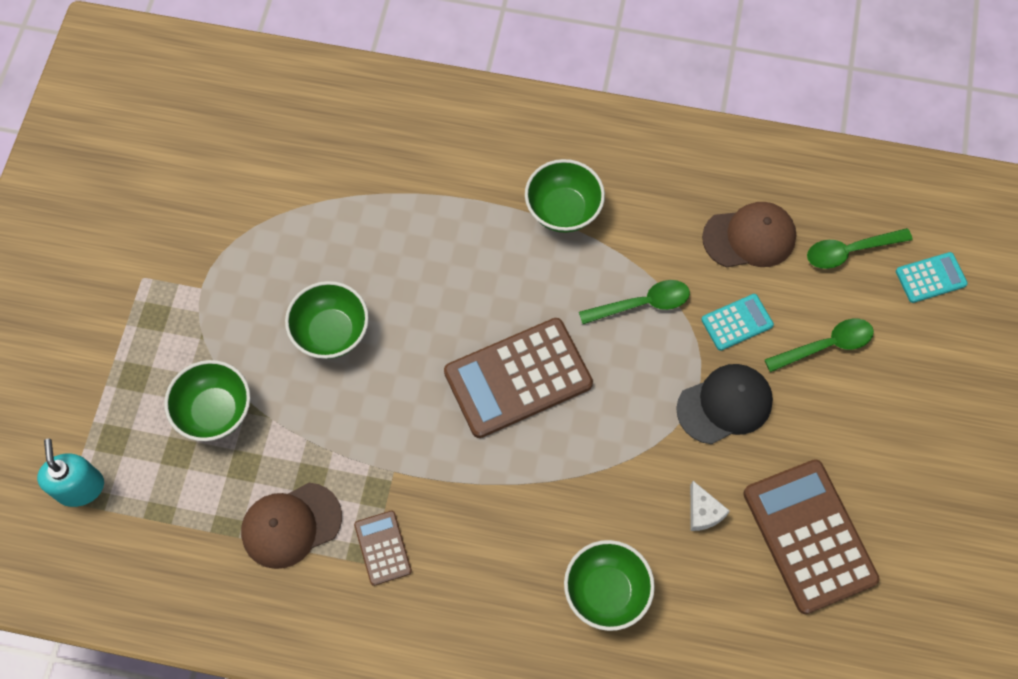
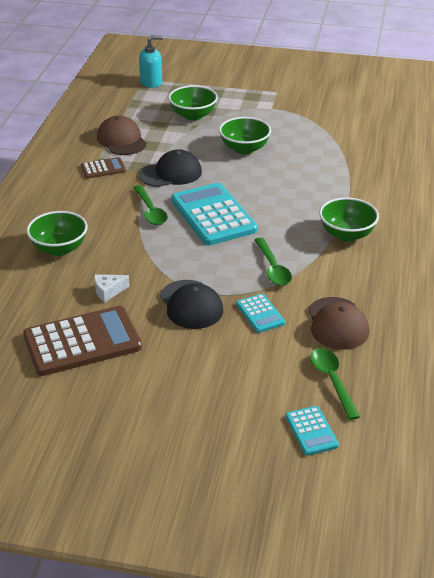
camera: 90 degrees right, 30 degrees down
brown calculator [444,318,593,438] -> turquoise calculator [171,183,257,245]
green spoon [765,319,874,372] -> green spoon moved to [133,185,168,225]
none -> black cap [139,149,202,187]

